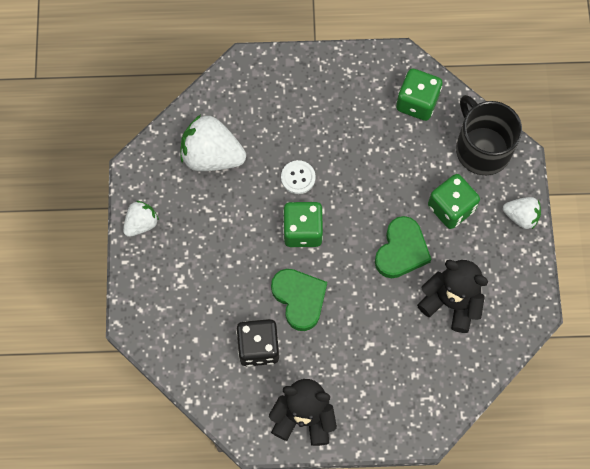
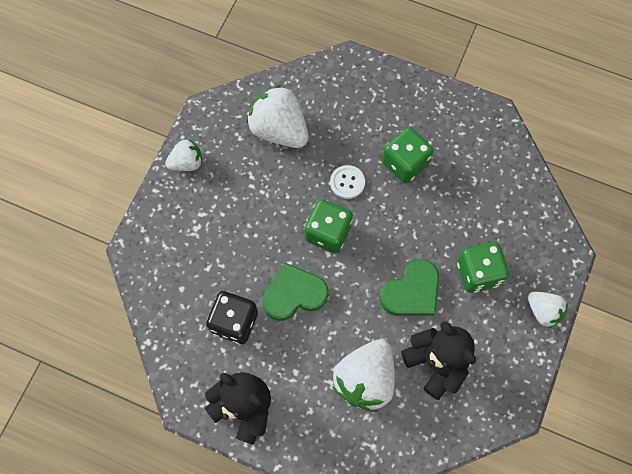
camera: 25 degrees right, 0 degrees up
green heart [271,269,327,331] -> green heart turned 105 degrees counterclockwise [263,263,329,321]
green dice [396,68,443,121] -> green dice moved to [382,127,434,184]
black mug [456,95,522,175] -> none
none -> white strawberry [333,339,395,412]

